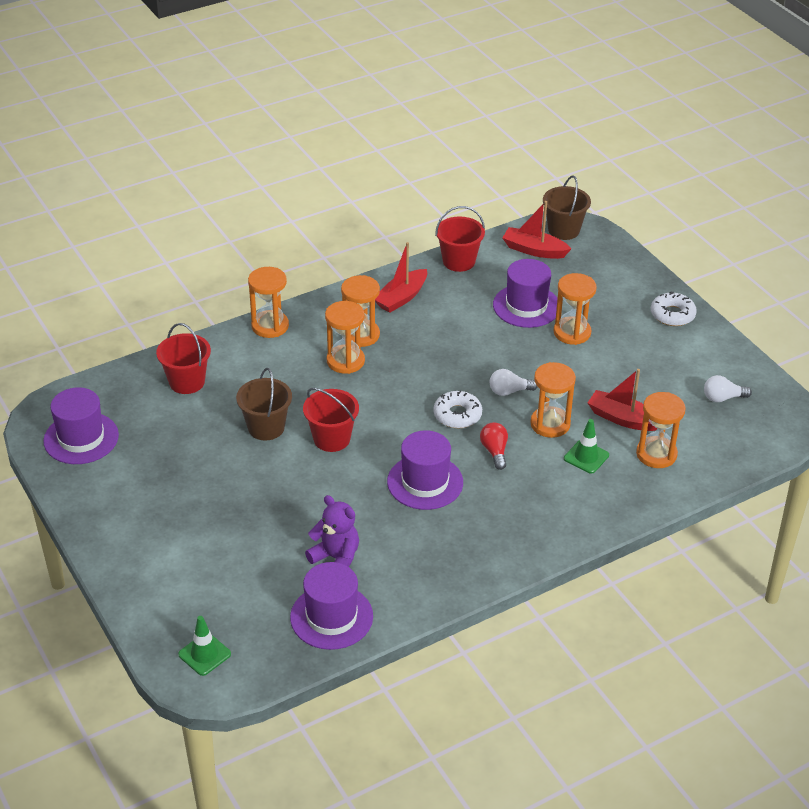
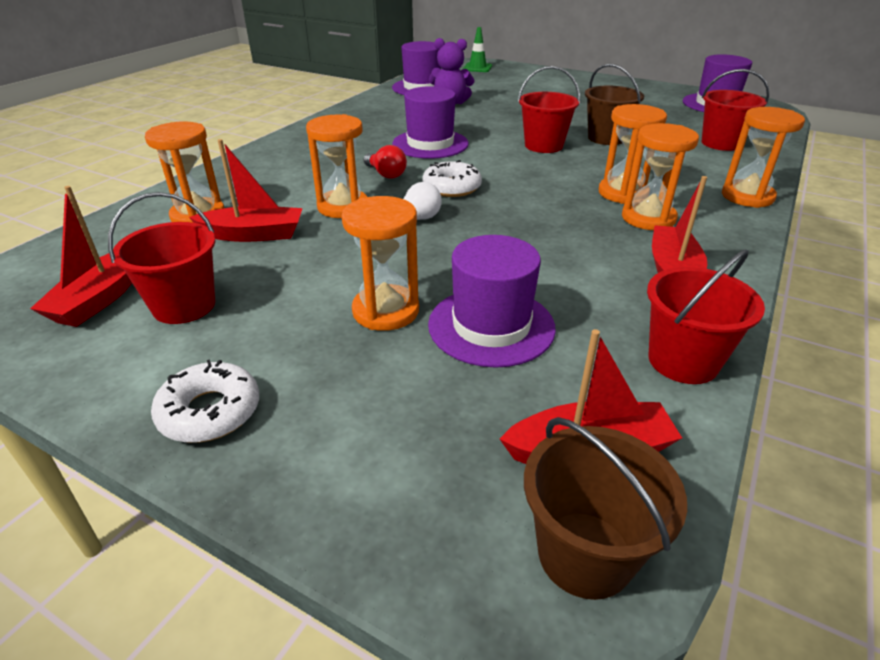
camera: 150 degrees right, 5 degrees down
green traffic cone [564,419,609,474] -> none
white light bulb [704,375,752,402] -> red boat [30,186,132,327]
none -> red bucket [108,192,216,324]

